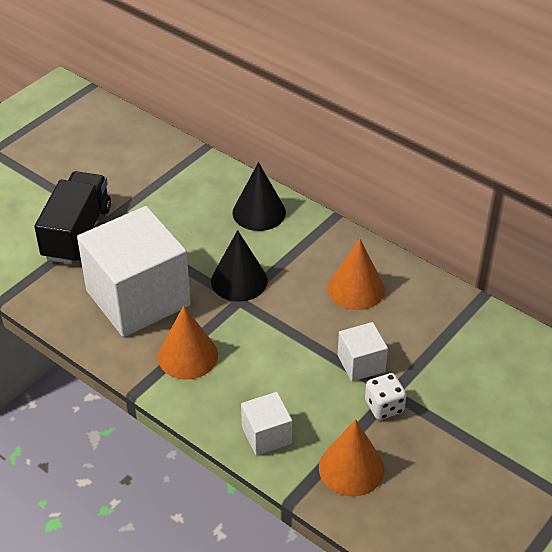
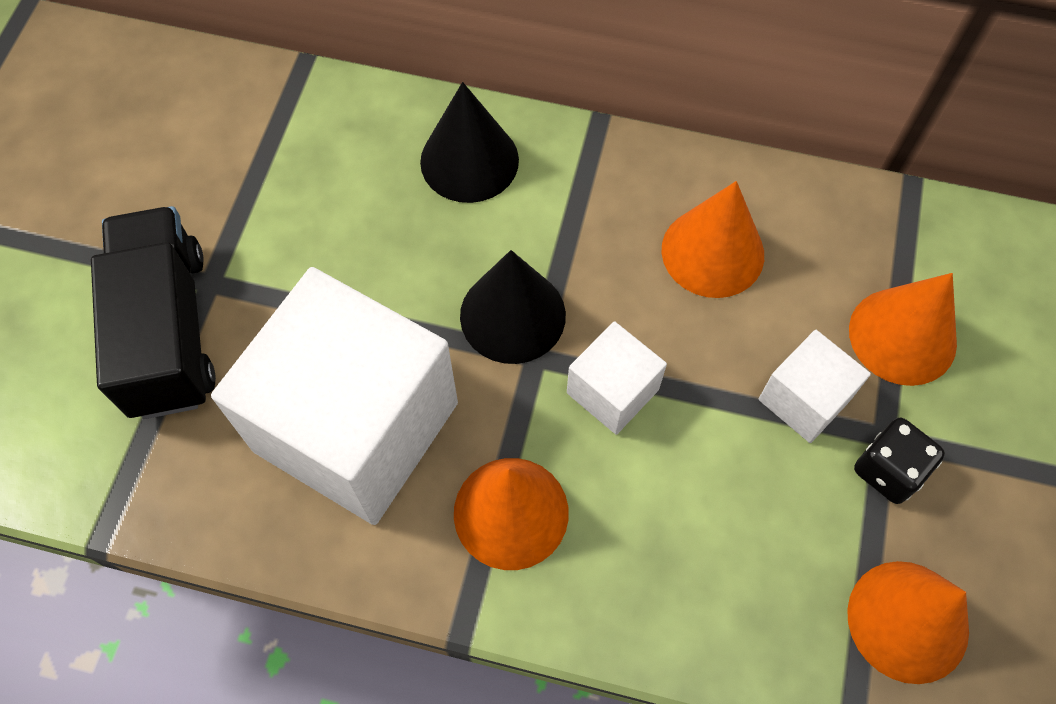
camera: 25 degrees left, 20 degrees up
white cube [241,392,292,456] -> white cube moved to [567,321,667,435]
white dice [365,373,407,420] -> black dice [854,418,945,504]
none -> orange cone [849,273,957,386]

